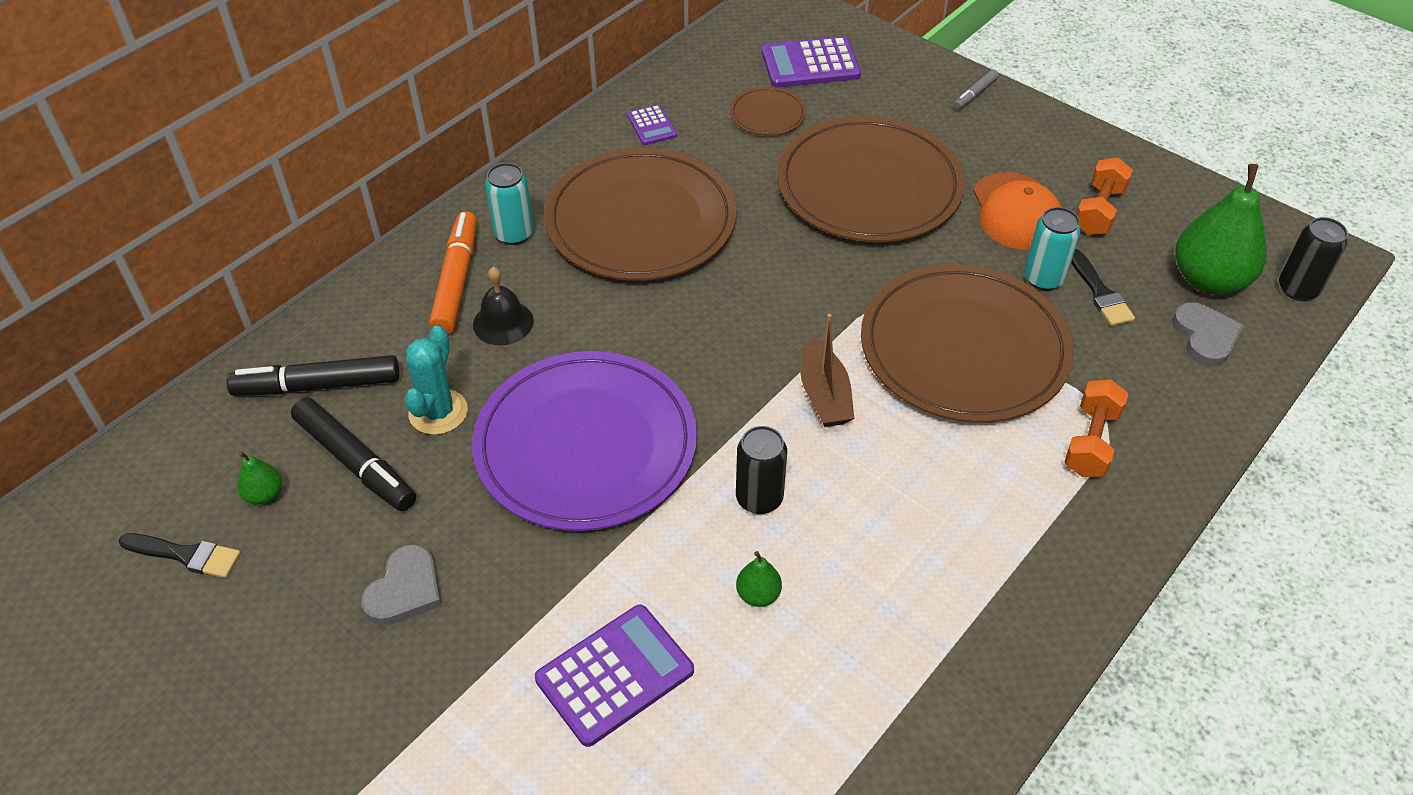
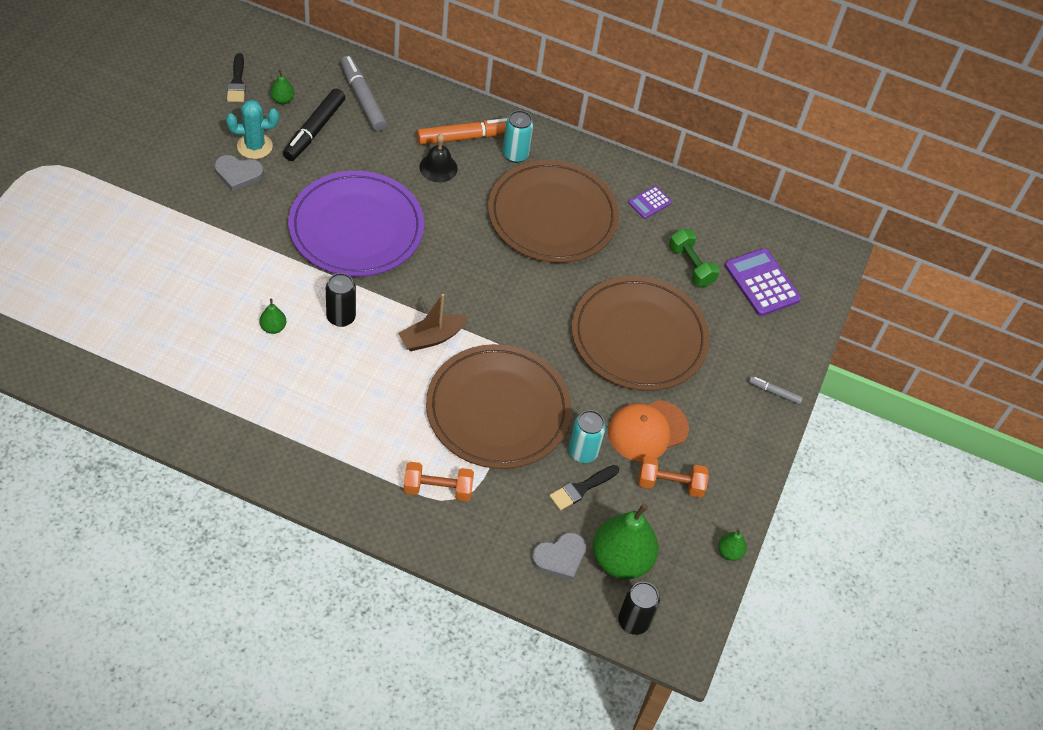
camera: 65 degrees right, 5 degrees up
black marker [227,355,399,396] -> grey marker [340,56,387,131]
turquoise cactus [405,326,468,435] -> turquoise cactus moved to [226,100,279,159]
purple calculator [535,604,694,747] -> none
brown plate [730,87,806,135] -> green dumbbell [669,229,720,287]
none -> green pear [718,528,747,561]

